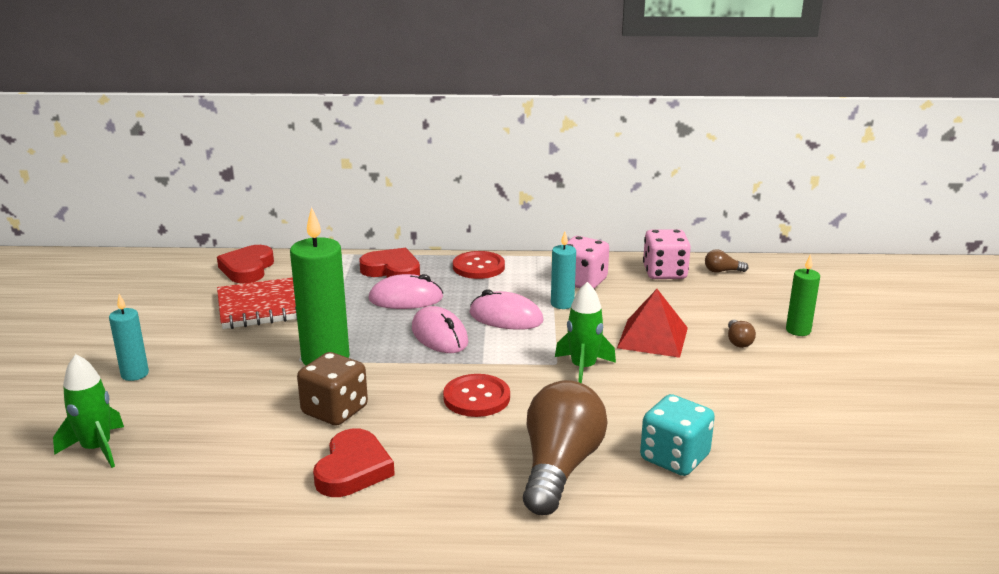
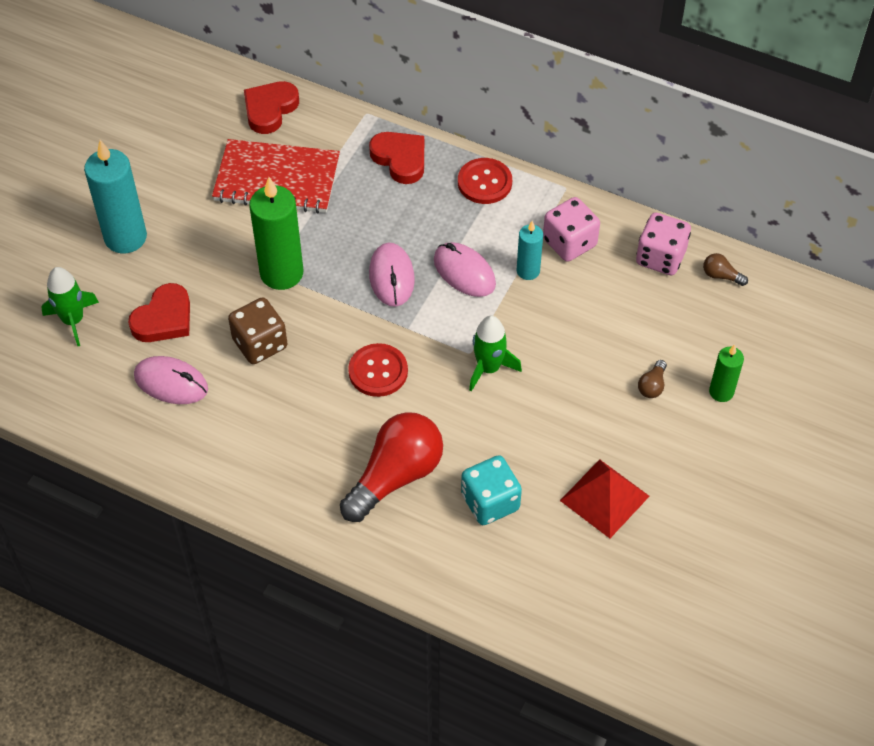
camera: 25 degrees right, 30 degrees up
turquoise candle [109,294,149,381] -> turquoise candle [84,140,147,253], size x1.84
red heart [313,428,395,497] -> red heart moved to [128,283,190,342]
pink mouse [369,274,443,309] -> pink mouse moved to [134,356,208,404]
brown light bulb [523,380,608,515] -> red light bulb [340,412,443,522]
red pyramid [617,289,688,358] -> red pyramid moved to [560,459,650,538]

